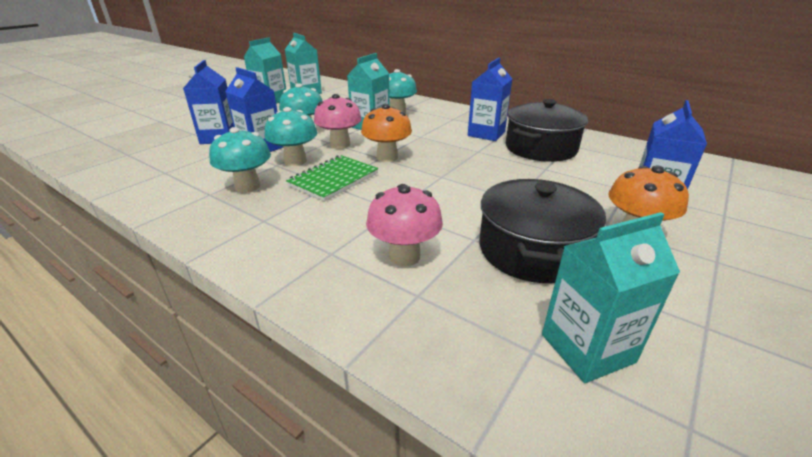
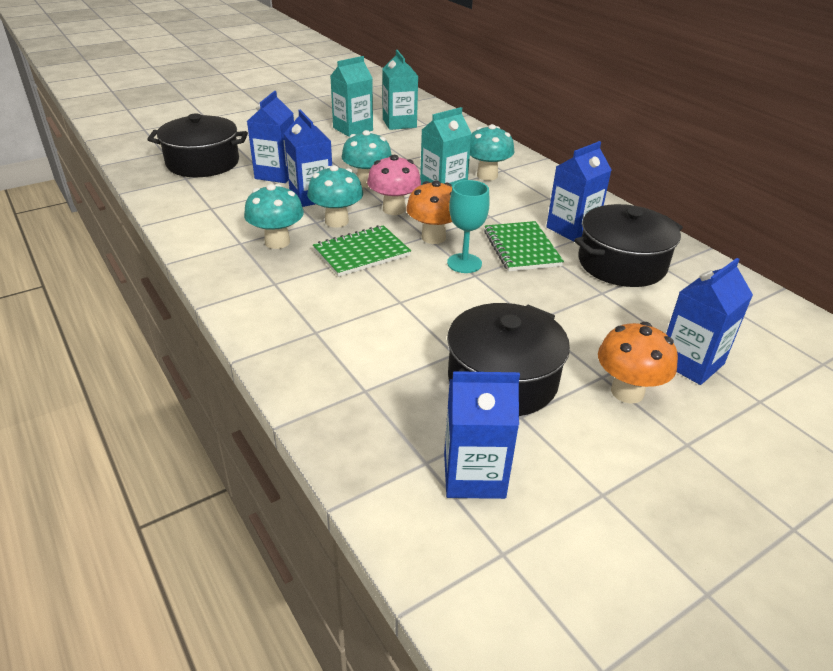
camera: 20 degrees right, 5 degrees up
pink mushroom [366,184,443,266] -> none
turquoise carton [542,212,680,383] -> blue carton [444,371,520,499]
none -> black pot [147,114,248,177]
none -> turquoise goblet [447,180,490,273]
none -> green notebook [484,221,564,271]

